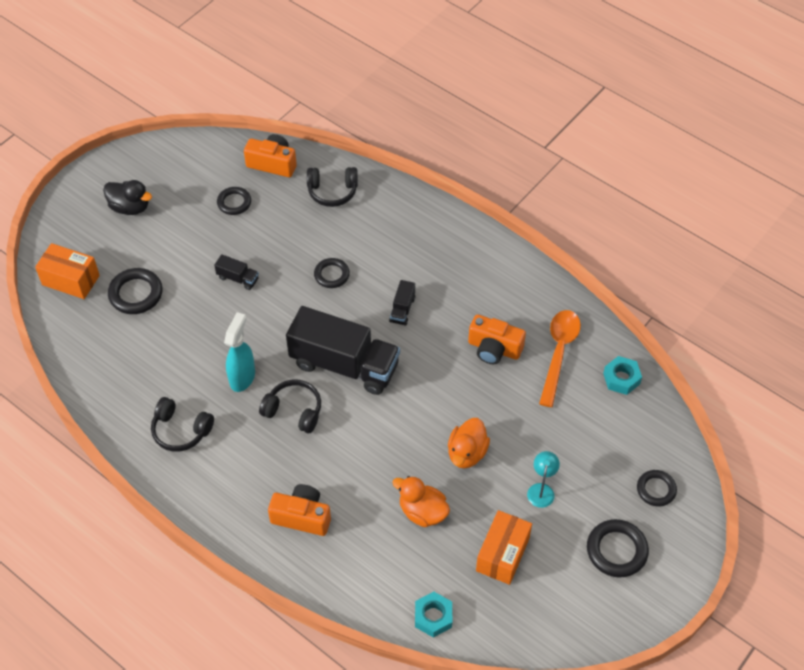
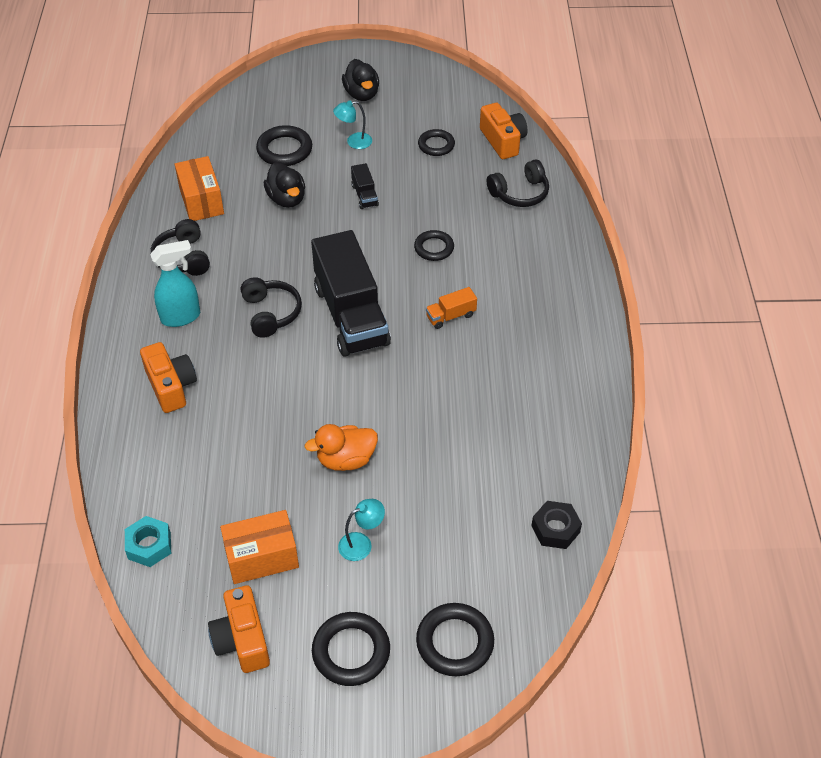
camera: 50 degrees right, 5 degrees down
orange box [35,243,100,299] -> orange box moved to [175,156,224,221]
turquoise spray bottle [224,312,255,392] -> turquoise spray bottle moved to [150,240,200,327]
black headphones [307,167,358,207] -> black headphones turned 75 degrees counterclockwise [487,160,549,207]
black truck [389,280,415,326] -> orange truck [426,287,477,329]
orange duck [392,476,450,527] -> none
orange camera [468,314,526,364] -> orange camera moved to [208,585,270,673]
orange spoon [539,310,581,407] -> none
turquoise nut [603,356,642,395] -> black nut [532,501,582,549]
black ring [637,470,677,506] -> black ring [416,603,494,676], size x1.51
none -> black duck [264,162,305,208]
none -> turquoise lamp [333,100,372,149]

